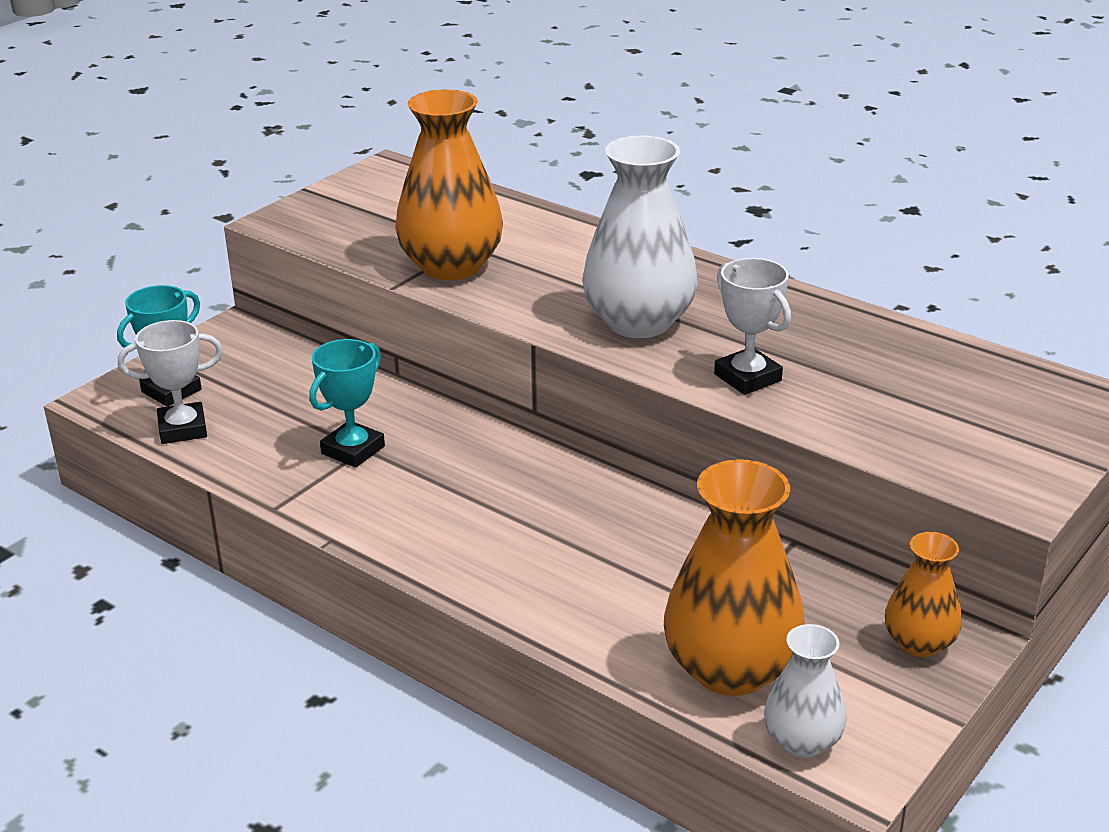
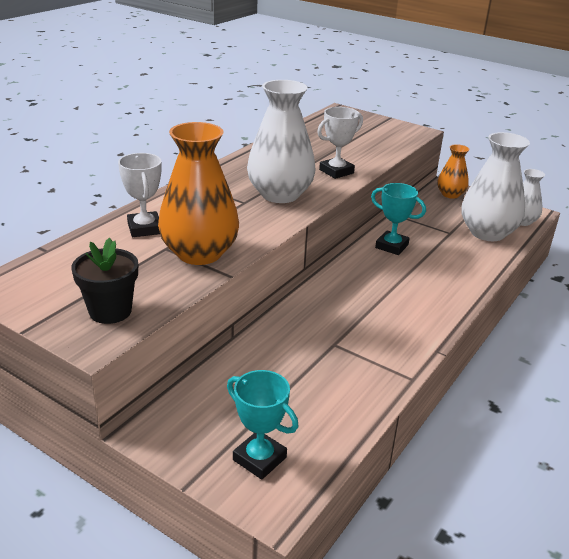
camera: 95 degrees left, 0 degrees up
white trophy [118,320,223,444] -> white trophy moved to [118,153,162,237]
turquoise trophy [309,339,385,468] -> turquoise trophy moved to [371,183,426,255]
orange vase [664,459,805,696] -> white vase [462,132,530,241]
none -> black flower pot [72,238,138,324]

